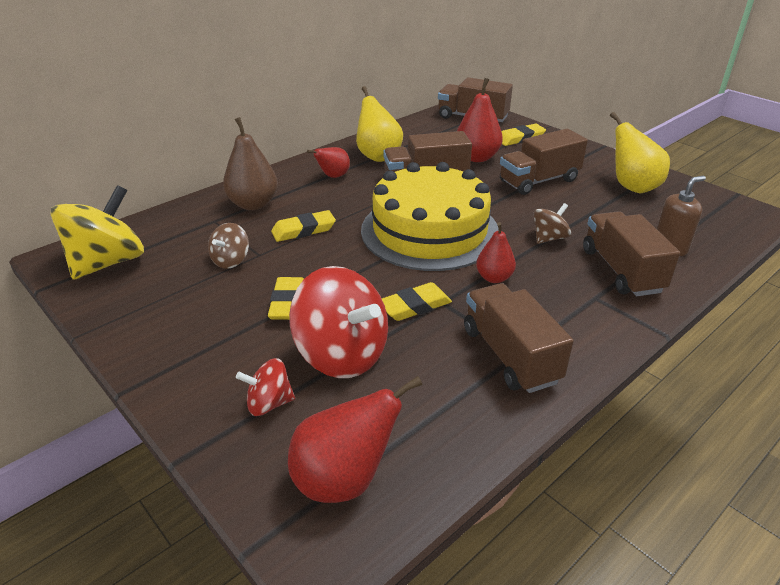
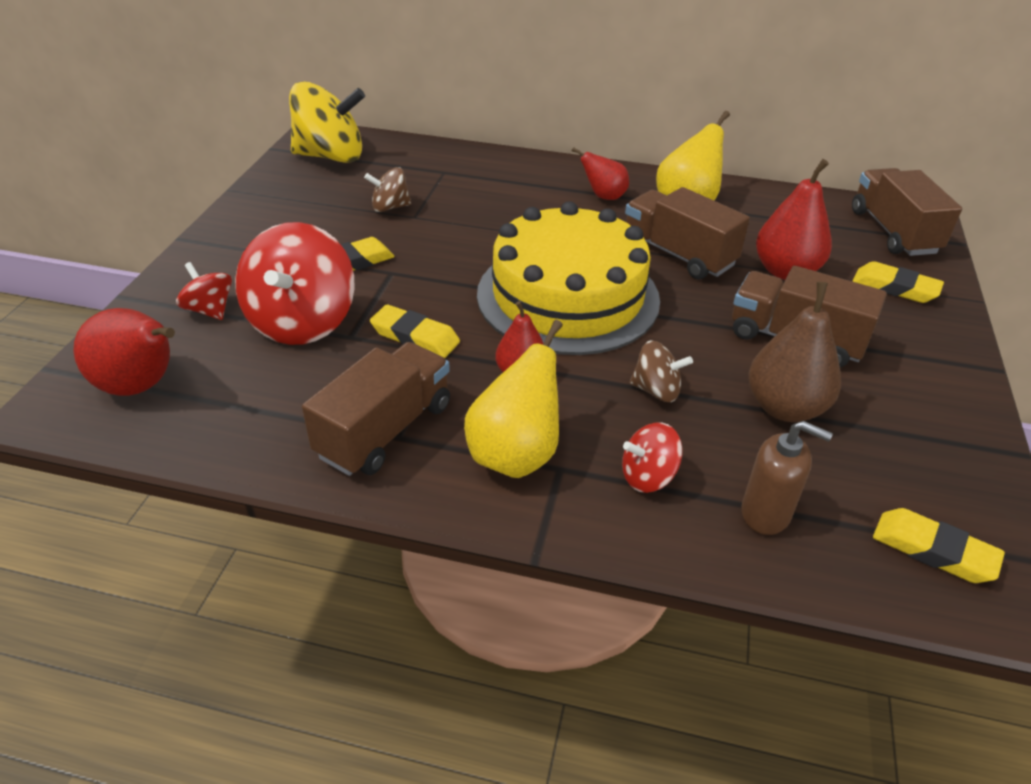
camera: 55 degrees right, 5 degrees up
brown pear [223,117,278,210] -> brown pear moved to [748,282,841,422]
yellow eraser [271,210,336,242] -> yellow eraser moved to [873,508,1005,583]
brown truck [583,211,680,296] -> red spinning top [622,422,683,493]
yellow pear [610,112,670,193] -> yellow pear moved to [464,320,563,478]

